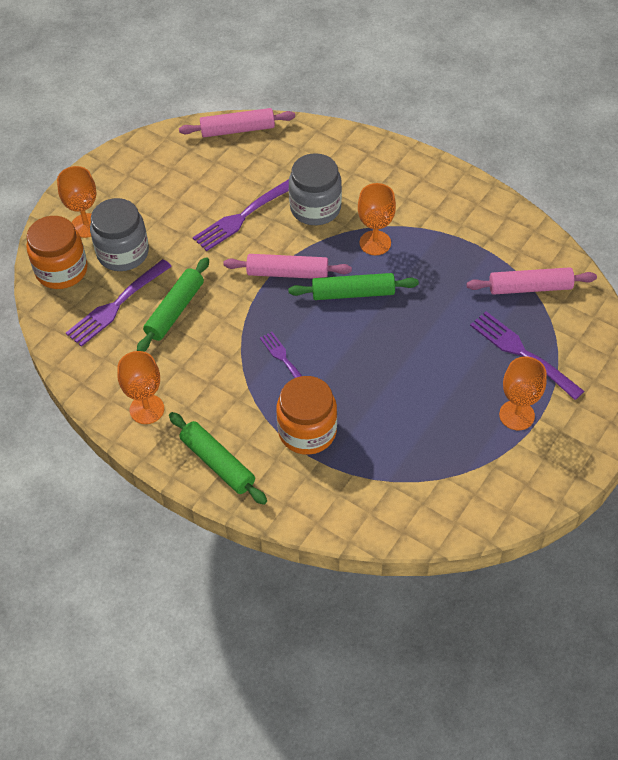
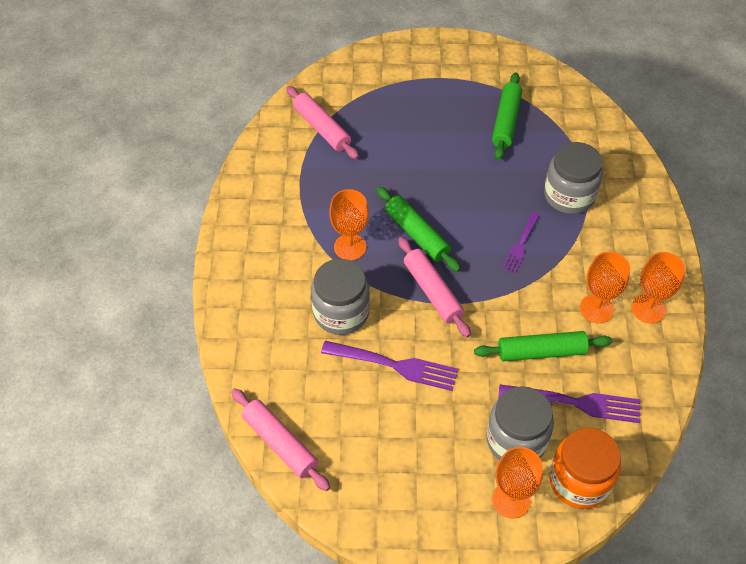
camera: 125 degrees left, 0 degrees up
green rolling pin [169,412,267,505] -> green rolling pin moved to [492,72,522,160]
orange jar [276,376,337,455] -> grey jar [544,142,603,214]
purple fork [470,311,584,400] -> none
orange goblet [499,356,547,430] -> orange goblet moved to [580,252,630,323]

